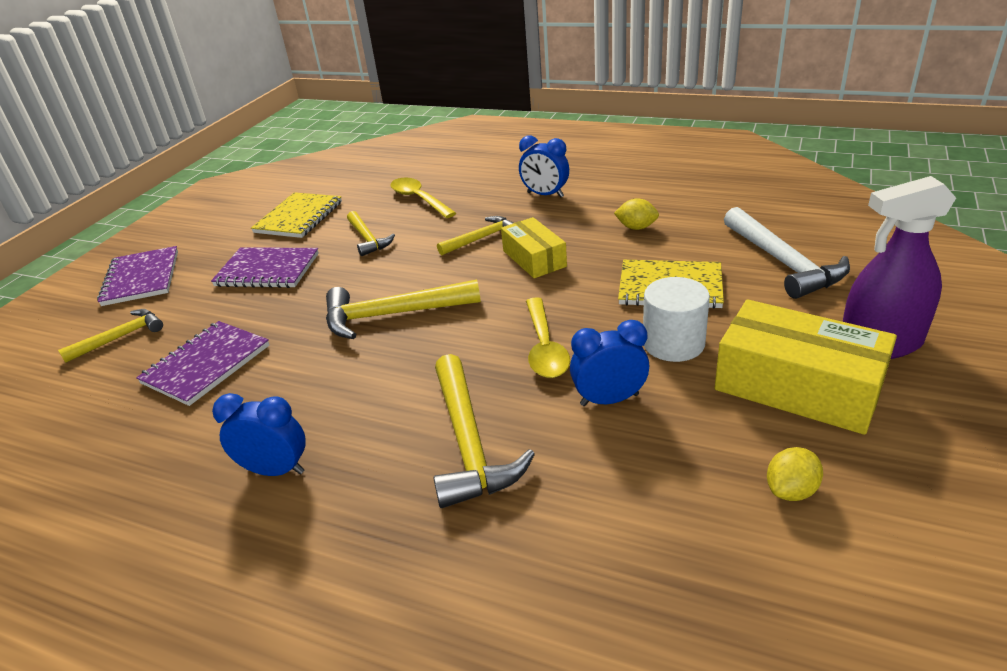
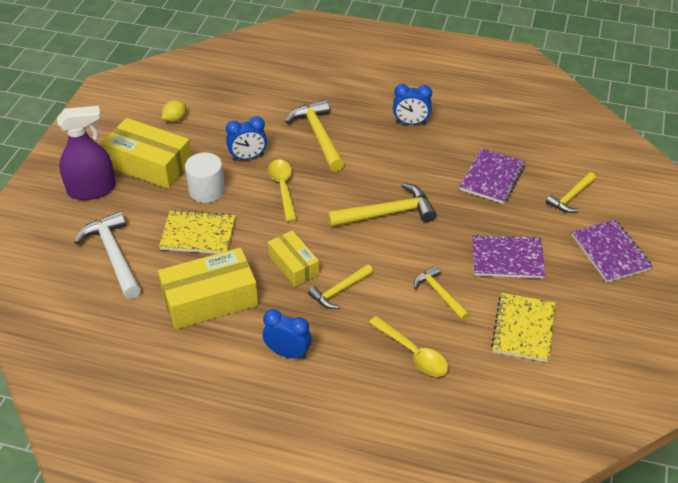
camera: 170 degrees right, 10 degrees up
yellow lemon [614,198,659,230] -> yellow box [158,247,258,330]

